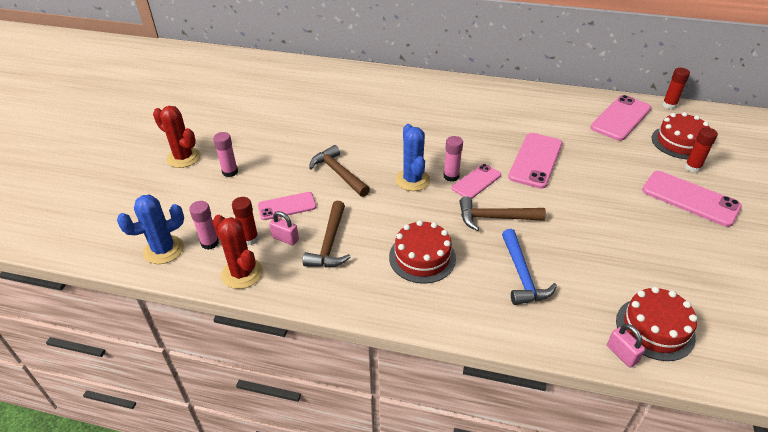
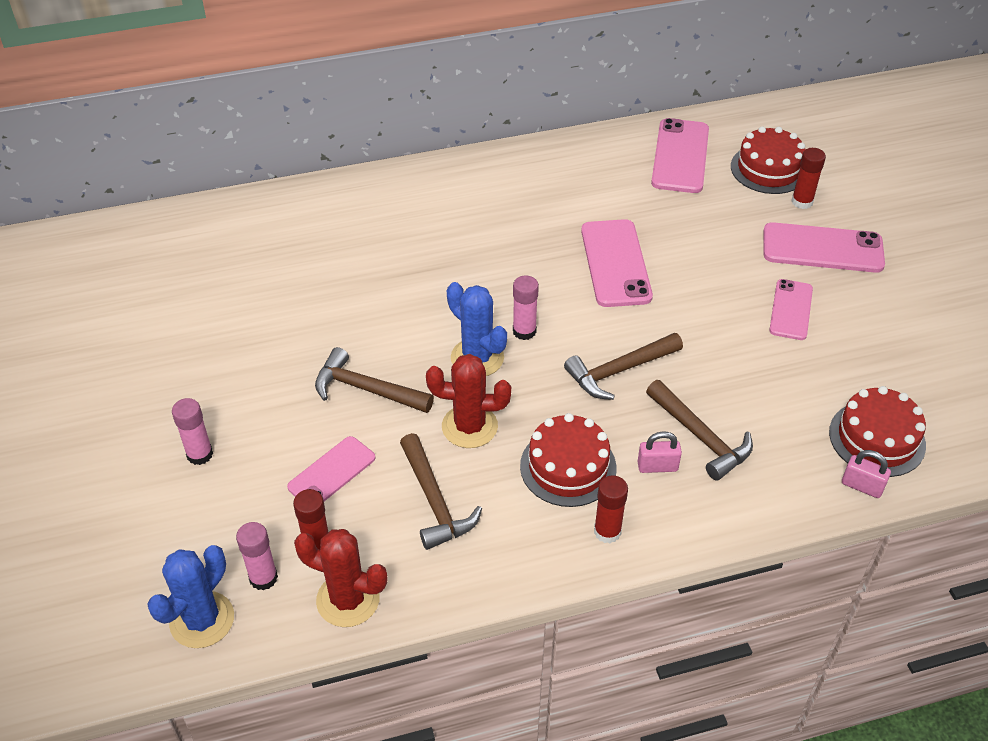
camera: 30 degrees left, 5 degrees up
red cactus [153,106,200,168] -> red cactus moved to [426,354,511,448]
pink padlock [269,211,299,245] -> pink padlock moved to [638,431,682,473]
pink phone [452,164,501,199] -> pink phone moved to [769,279,813,340]
blue hammer [502,229,557,305] -> brown hammer [646,380,753,481]
red glue stick [662,68,690,109] -> red glue stick moved to [594,475,628,543]

